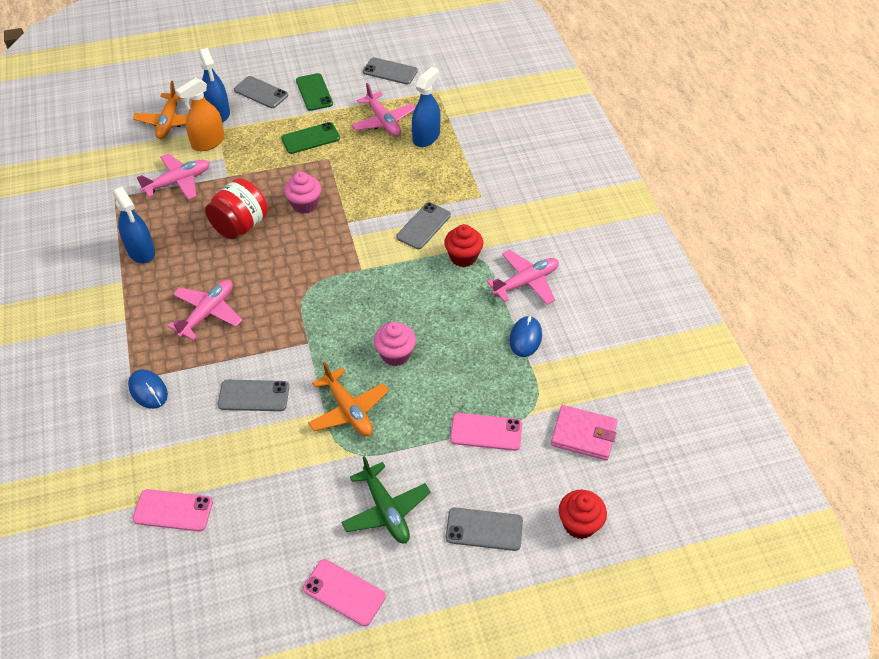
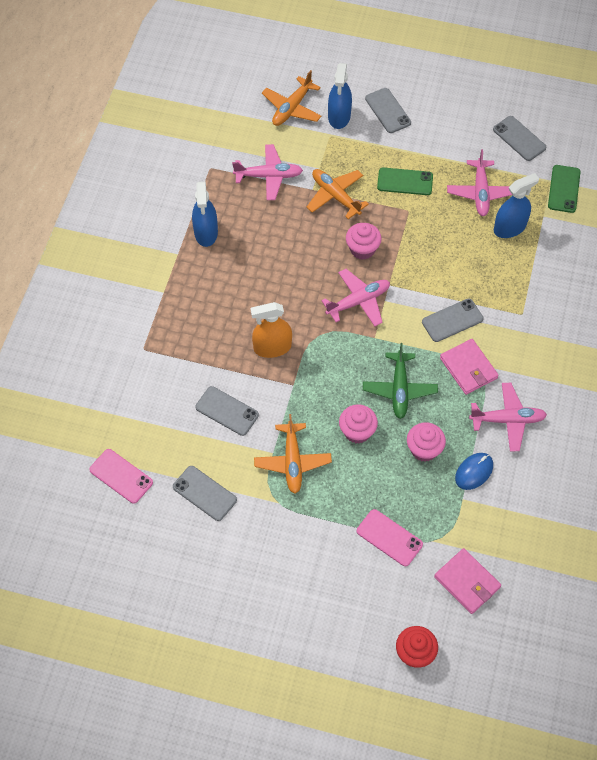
camera: 30 degrees right, 10 degrees up
blue mouse [128,369,168,409] -> none
pink plane [168,280,242,340] -> pink plane moved to [321,269,390,326]
orange spray bottle [176,78,225,151] -> orange spray bottle moved to [250,302,292,358]
red jar [205,178,268,239] -> none
green phone [296,73,333,111] -> green phone moved to [548,165,580,213]
pink phone [303,559,386,626] -> none
green plane [341,456,431,543] -> green plane moved to [363,343,438,419]
red cupcake [444,224,483,267] -> pink wallet [440,339,499,395]
grey phone [446,508,523,551] -> grey phone moved to [173,466,237,521]
none -> orange plane [306,169,369,219]
none -> pink cupcake [407,422,446,462]

